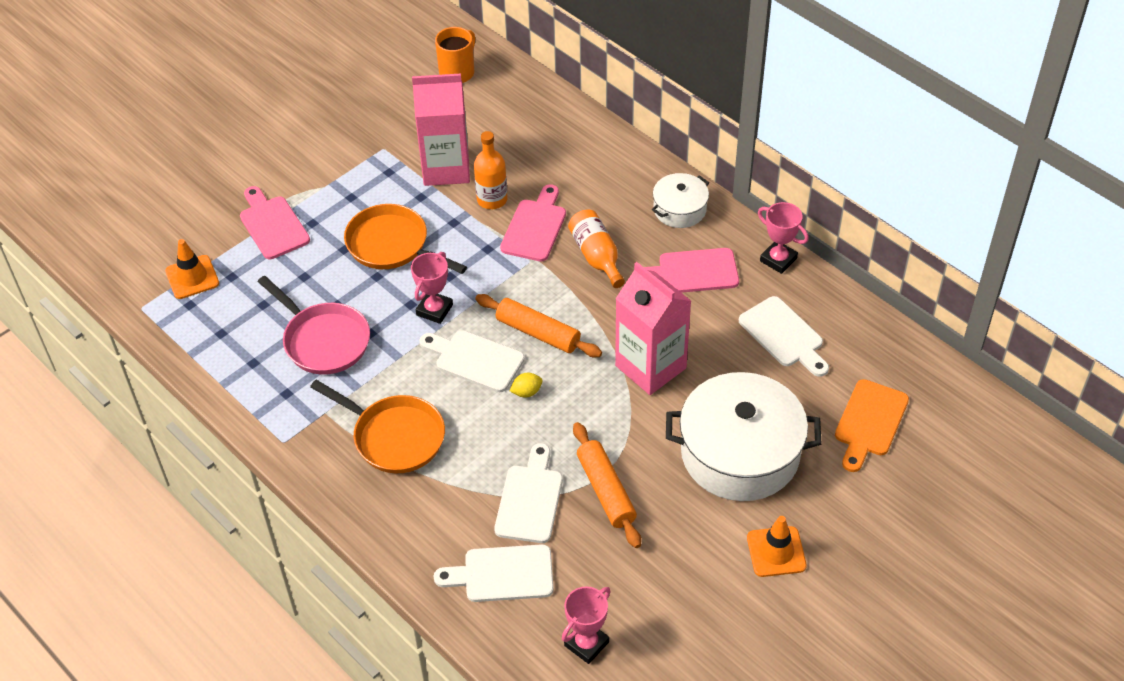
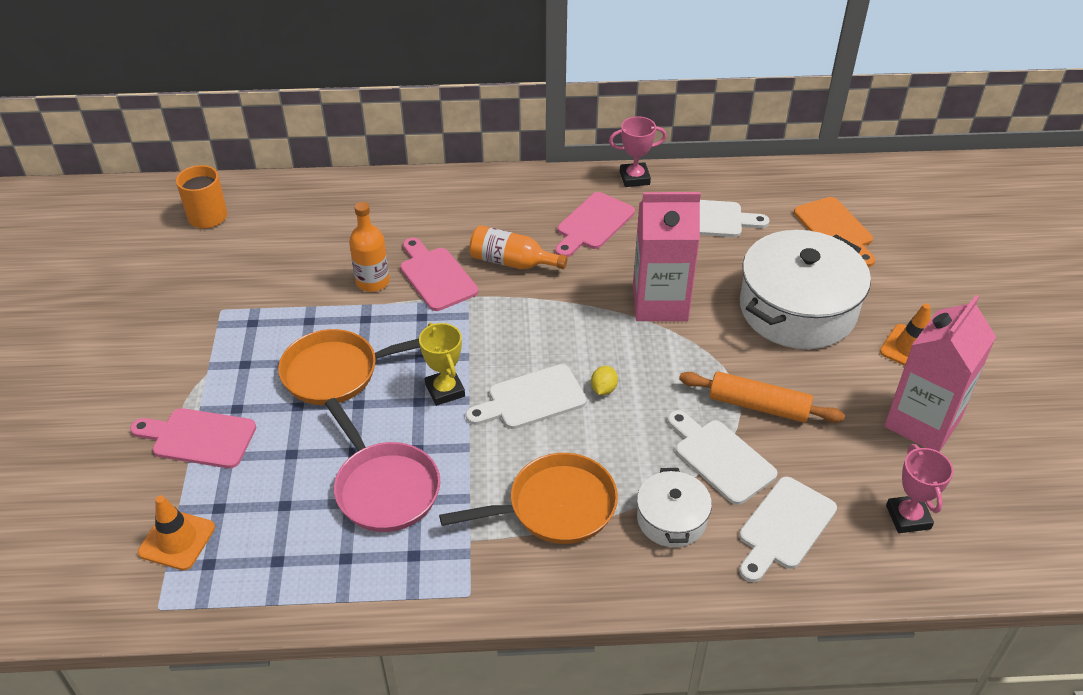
camera: 50 degrees left, 5 degrees down
pink pan [258,276,370,375] -> pink pan turned 60 degrees clockwise [325,398,440,532]
pink trophy [411,252,453,324] -> yellow trophy [419,323,465,406]
pink carton [412,73,470,186] -> pink carton moved to [884,295,996,452]
orange rolling pin [475,294,602,357] -> none
white pot [652,173,709,228] -> white pot moved to [637,468,712,547]

